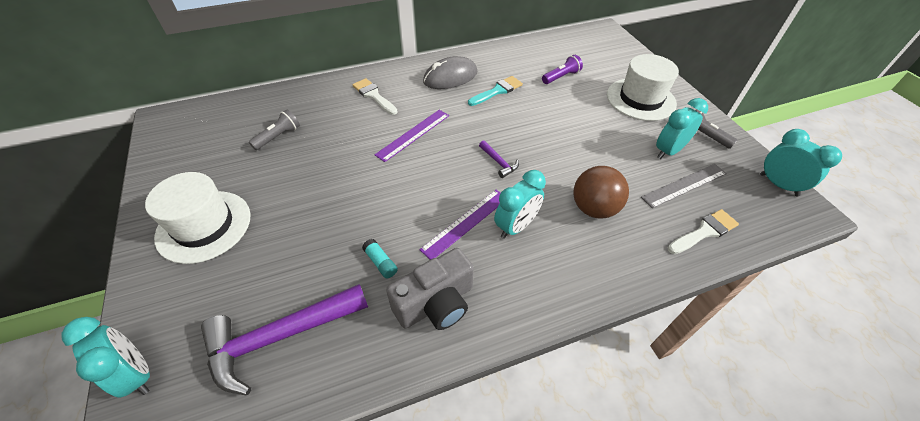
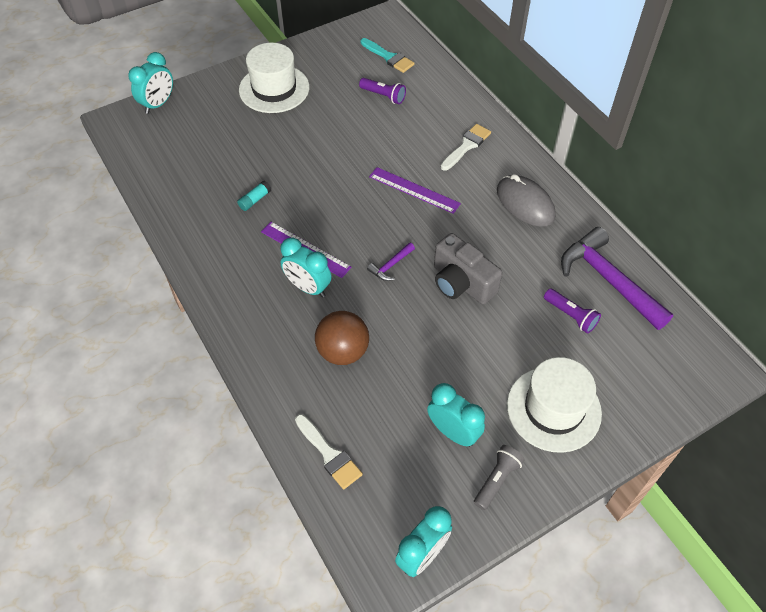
camera: 80 degrees right, 5 degrees up
purple hammer [201,284,368,395] -> purple hammer moved to [561,227,673,330]
grey flashlight [249,110,300,150] -> purple flashlight [359,78,406,104]
grey camera [386,248,474,330] -> grey camera moved to [434,233,502,304]
turquoise brush [468,76,523,106] -> turquoise brush moved to [360,38,415,73]
grey ruler [641,164,727,208] -> none

